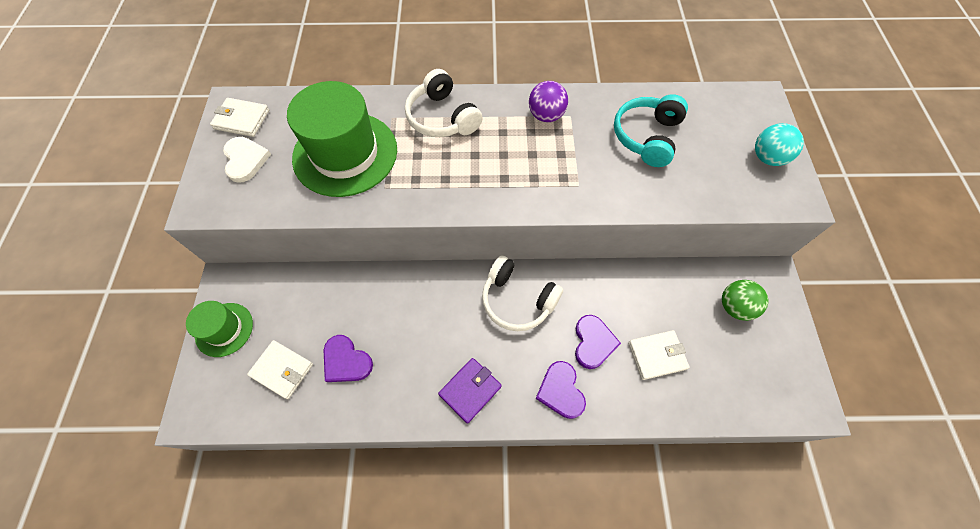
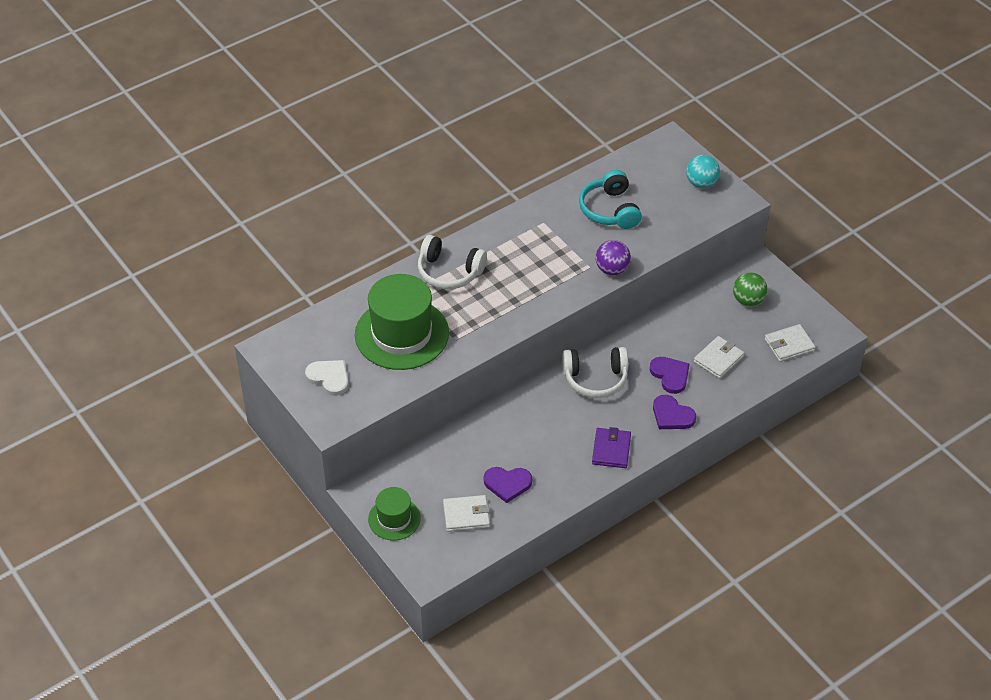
camera: 35 degrees left, 15 degrees down
white wallet [210,98,269,137] -> white wallet moved to [764,324,815,362]
purple ball [529,81,568,122] -> purple ball moved to [596,240,631,275]

